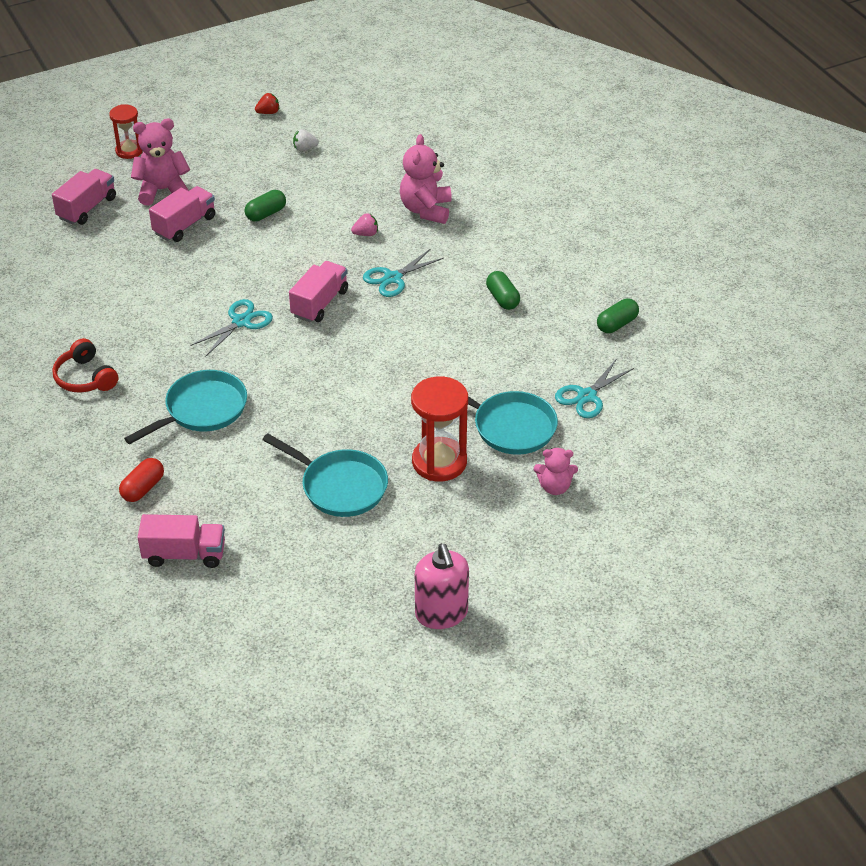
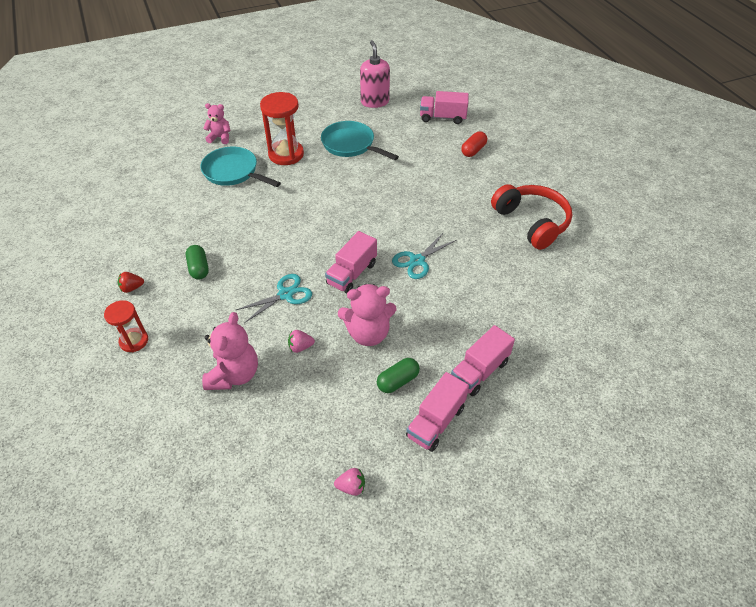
camera: 175 degrees left, 5 degrees up
pink truck [52,169,116,225] -> pink truck moved to [406,372,469,452]
red headphones [52,338,118,392] -> red headphones [491,184,572,250], size x1.57
red hourglass [109,104,143,159] -> red hourglass moved to [104,300,148,352]
turquoise pan [124,370,247,444] -> none
pink teddy bear [131,119,190,205] -> pink teddy bear moved to [338,284,396,346]
red strawberry [255,93,279,114] -> red strawberry moved to [118,272,144,293]
white strawberry [293,129,319,151] -> pink strawberry [334,468,365,496]
pink soap dispenser [415,544,469,629] -> pink soap dispenser moved to [360,40,390,108]
turquoise scissors [555,360,634,418] -> none
green capsule [597,298,639,333] -> none

